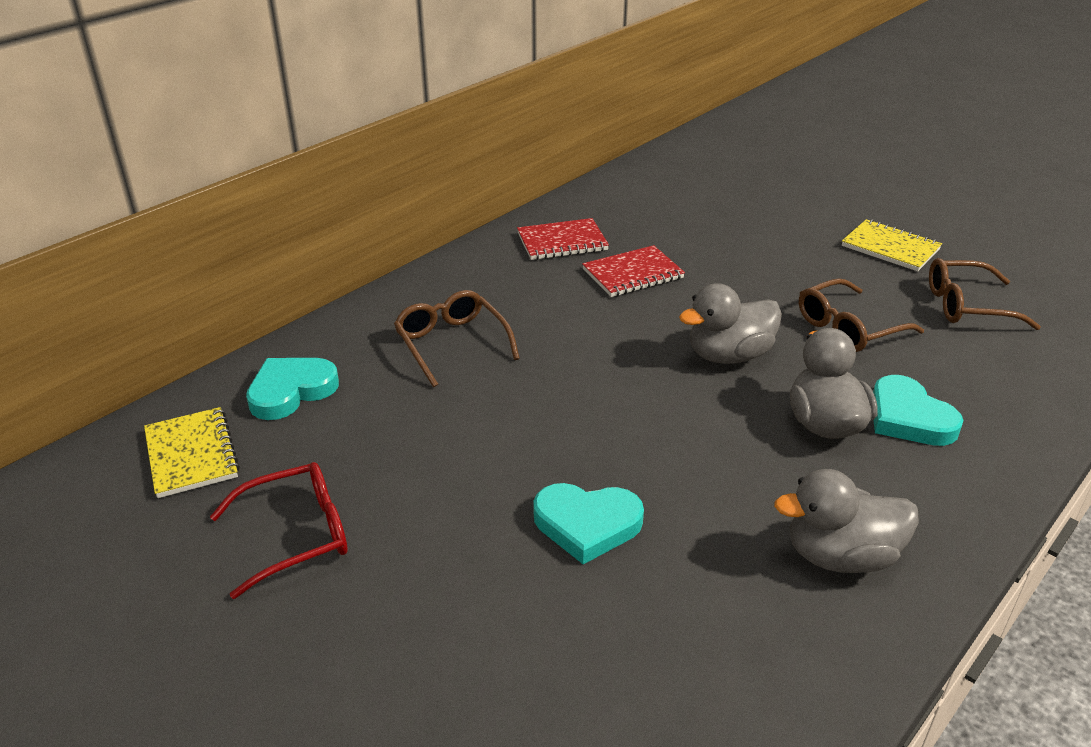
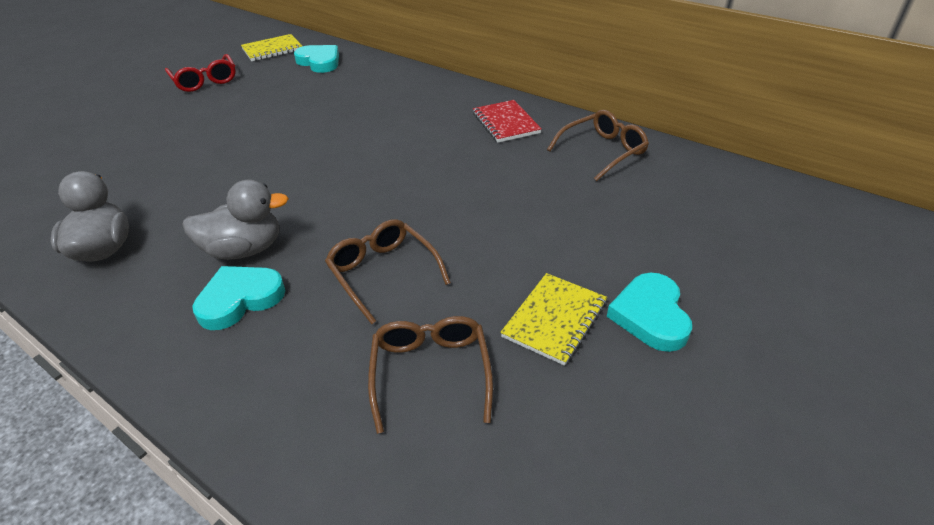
camera: 85 degrees right, 5 degrees up
brown glasses [394,290,520,387] -> brown glasses moved to [547,110,649,181]
turquoise heart [533,483,644,564] -> turquoise heart moved to [607,273,692,352]
red notebook [582,245,685,297] -> none
grey duck [679,283,782,364] -> none

